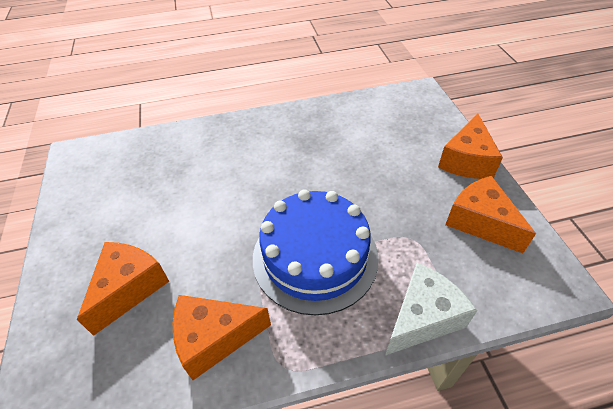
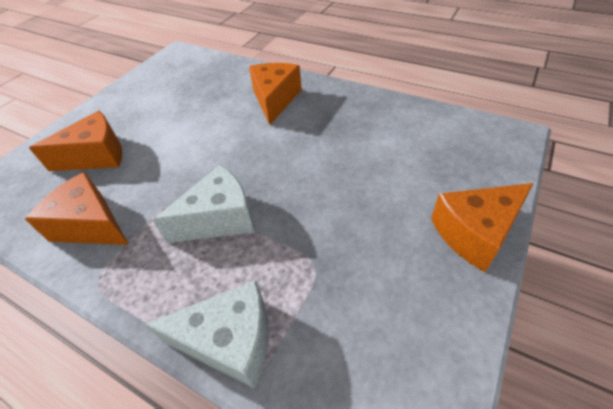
camera: 45 degrees right, 0 degrees up
blue cake [253,189,378,315] -> white cheese [152,165,254,243]
orange cheese [445,176,536,253] -> orange cheese moved to [249,63,302,125]

